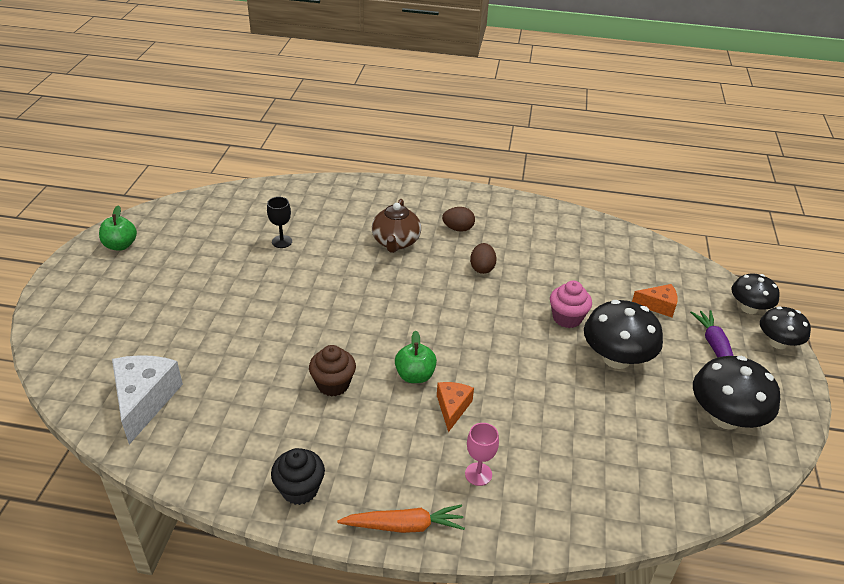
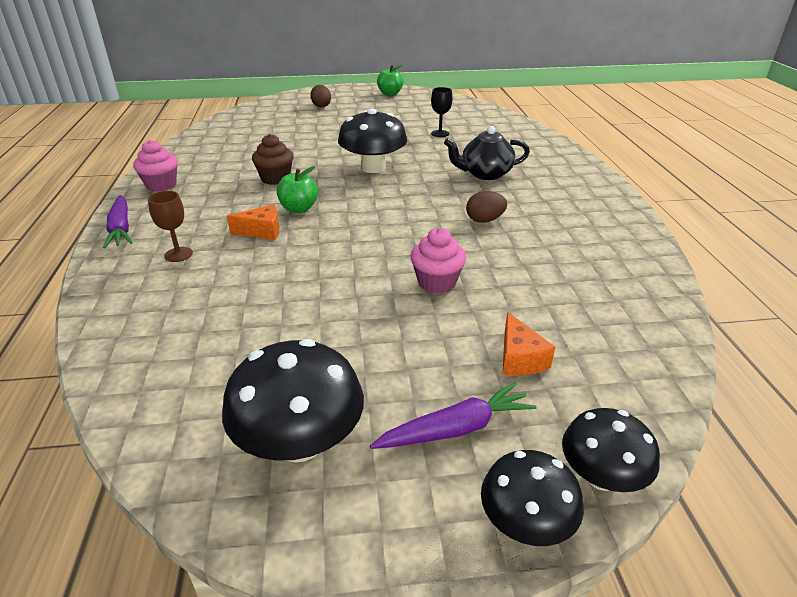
camera: 75 degrees right, 5 degrees down
white cheese [112,355,183,445] -> none
black cupcake [271,448,325,505] -> pink cupcake [133,140,178,192]
orange carrot [337,505,465,533] -> purple carrot [103,195,132,248]
brown teapot [372,199,421,253] -> black teapot [444,126,530,180]
brown egg [442,207,475,232] -> brown egg moved to [310,85,331,107]
pink goblet [465,423,499,486] -> brown goblet [148,191,193,262]
black mushroom [584,300,663,369] -> black mushroom moved to [338,108,407,173]

